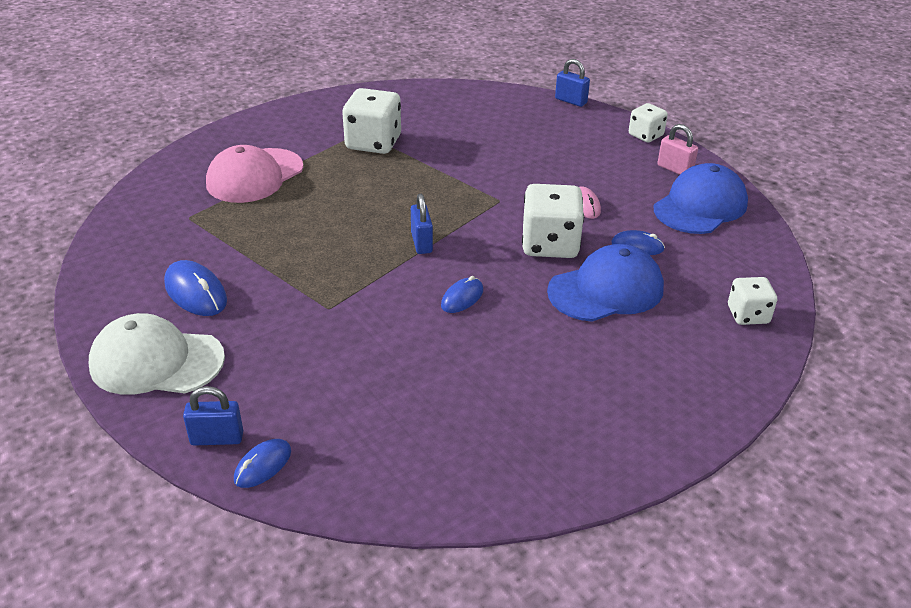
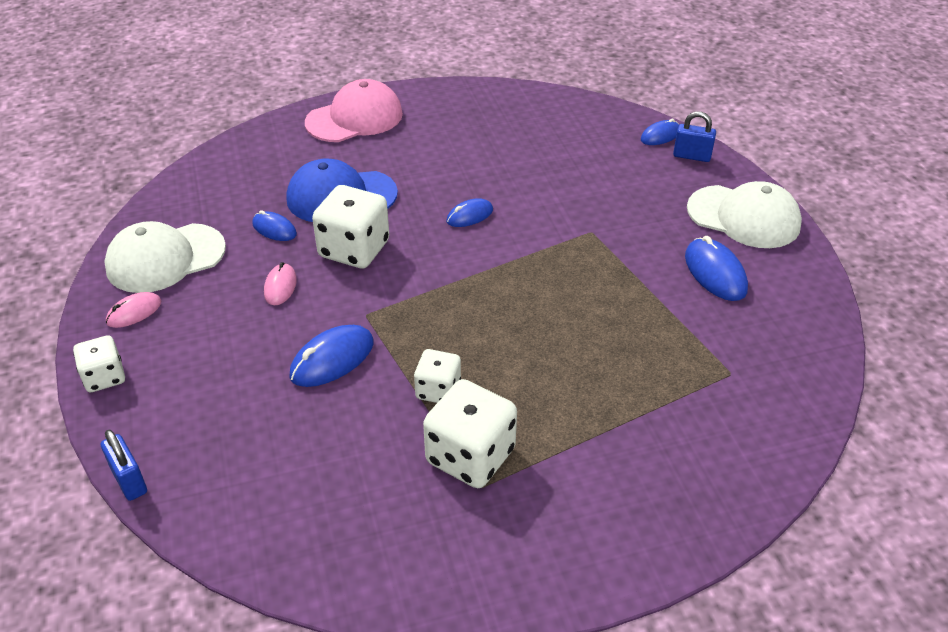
camera: 160 degrees left, 5 degrees up
pink cap [206,145,303,203] -> pink cap moved to [305,79,403,142]
blue padlock [411,194,433,254] -> none
blue cap [654,163,748,234] -> white cap [104,221,226,293]
pink padlock [658,124,698,175] -> pink mouse [106,292,161,328]
white dice [728,277,777,325] -> white dice moved to [414,349,461,403]
none -> blue mouse [289,325,374,387]

